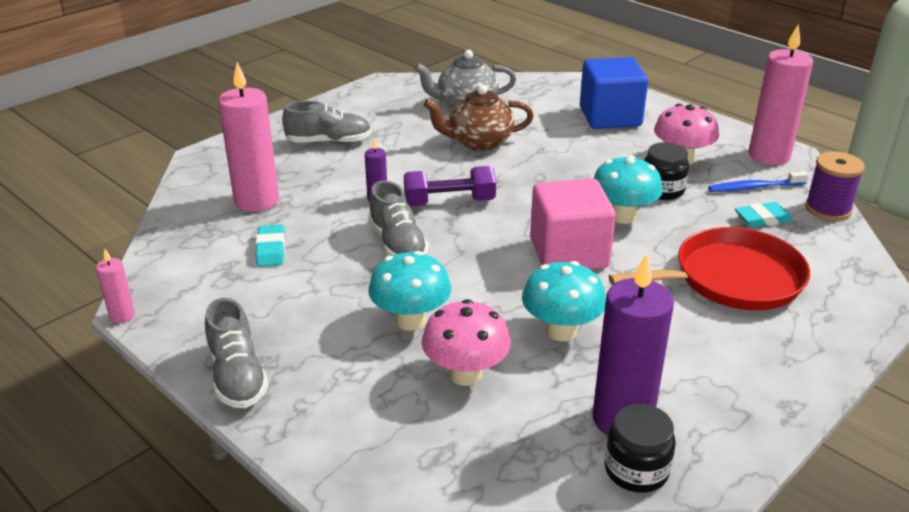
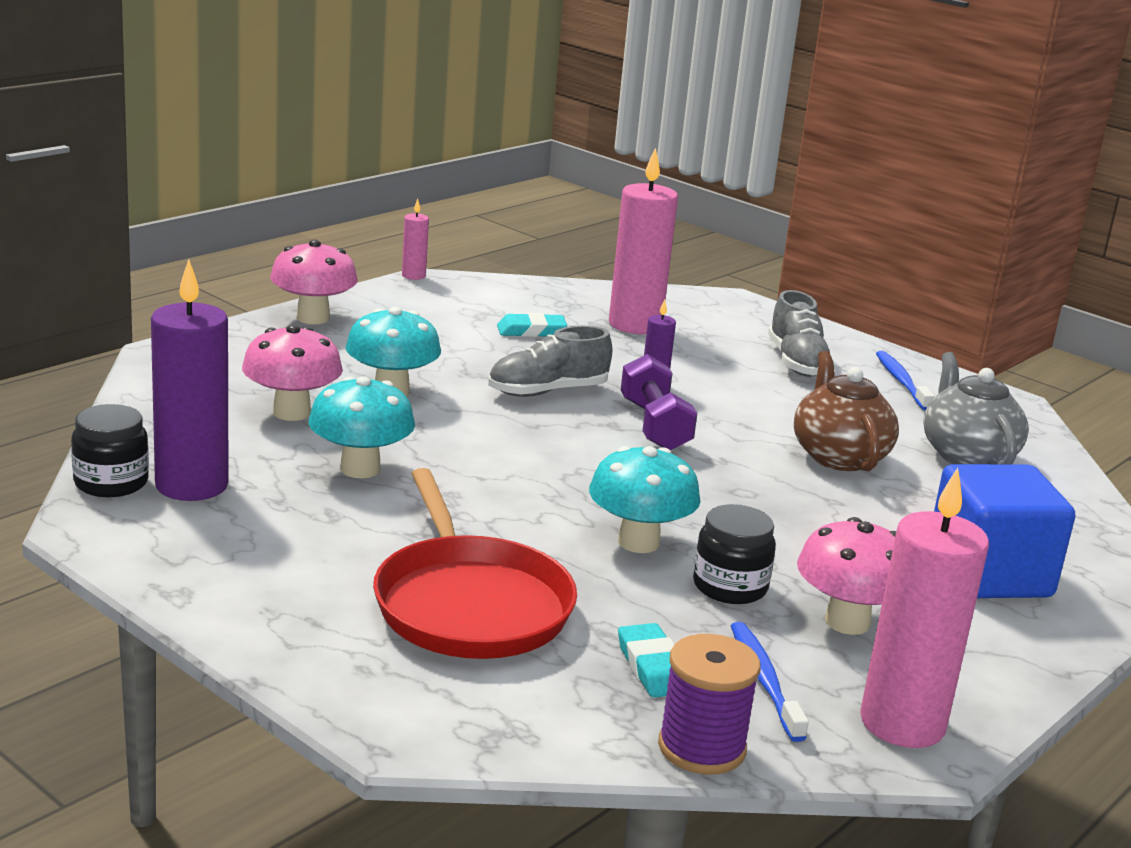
camera: 85 degrees right, 10 degrees down
grey shoe [205,298,269,408] -> pink mushroom [270,240,358,324]
pink cube [530,178,616,269] -> none
none -> blue toothbrush [876,351,935,411]

